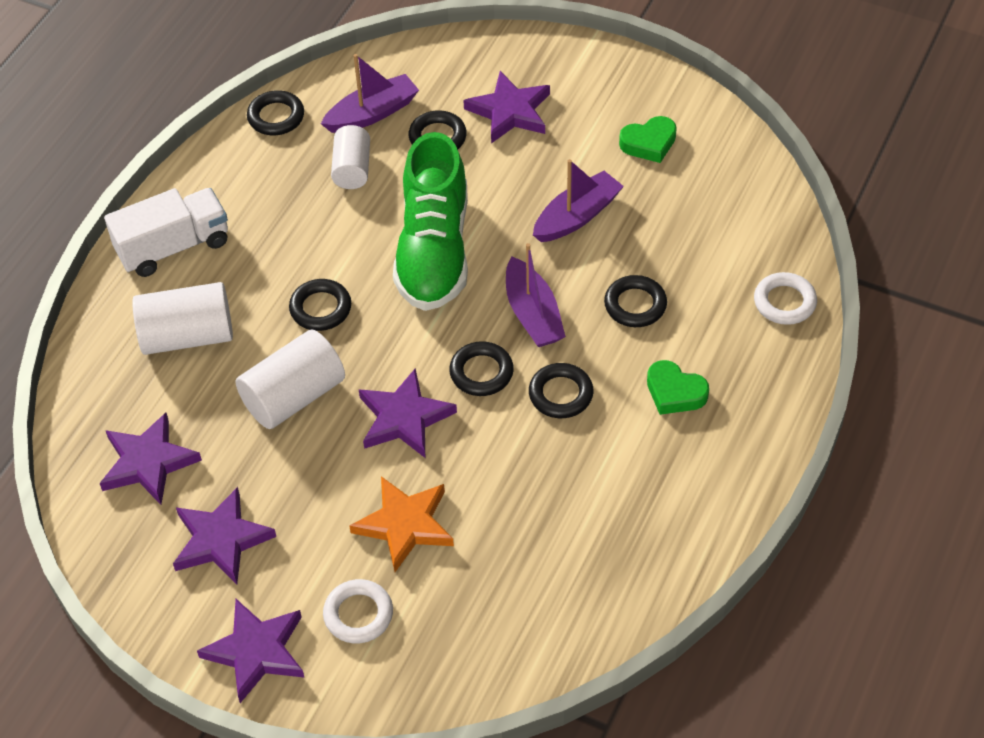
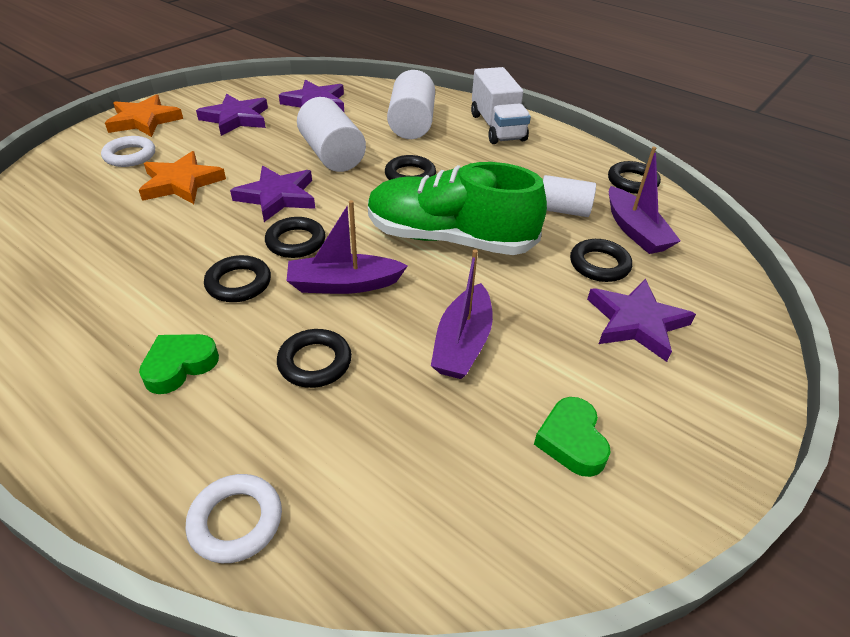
camera: 100 degrees right, 10 degrees down
purple star [197,599,305,703] -> orange star [105,94,183,137]
purple boat [533,159,624,242] -> purple boat turned 45 degrees clockwise [431,249,493,379]

